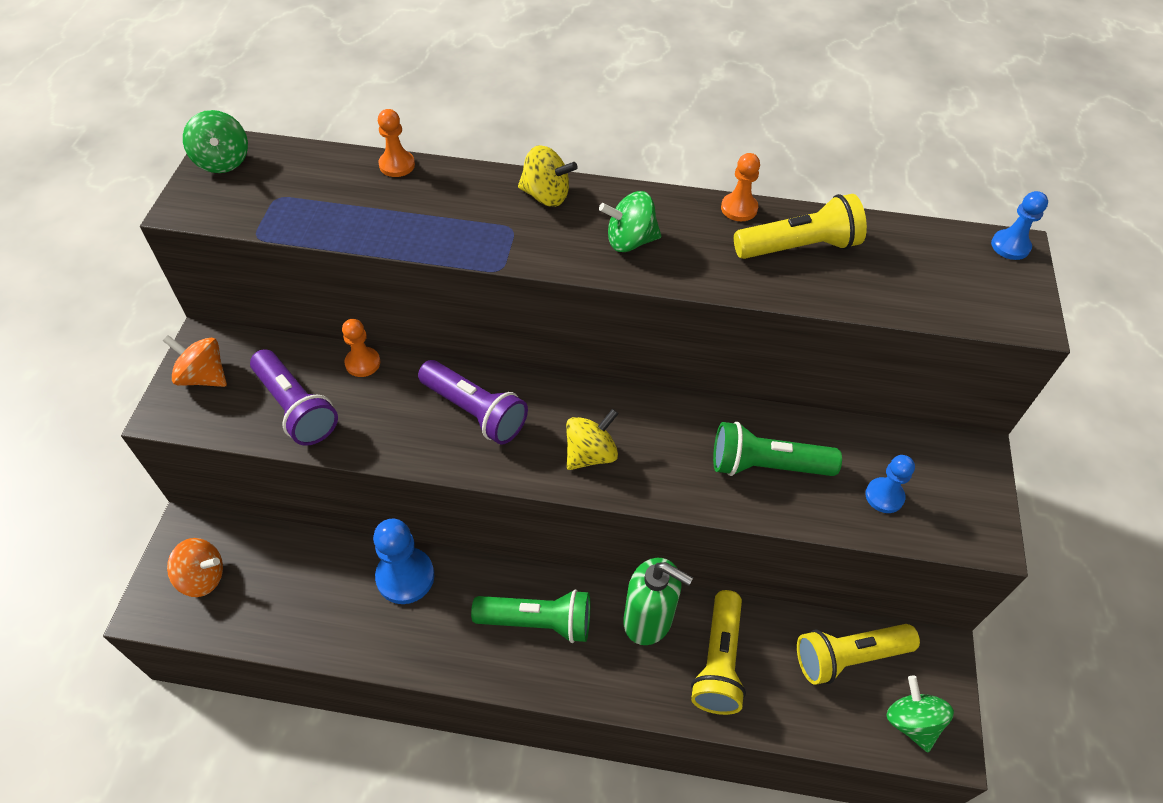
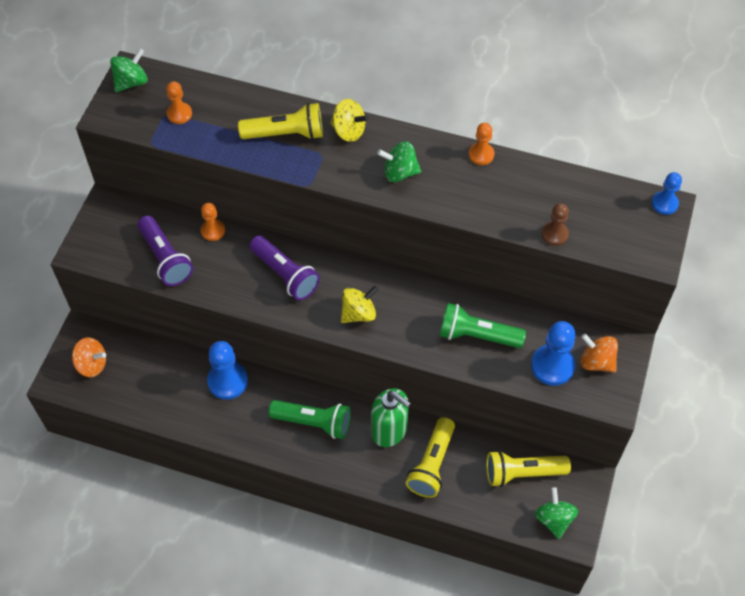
camera: 10 degrees right, 5 degrees up
orange spinning top [163,335,227,387] -> orange spinning top moved to [581,333,618,372]
green spinning top [183,110,248,173] -> green spinning top turned 120 degrees counterclockwise [110,49,148,92]
orange pawn [378,109,415,177] -> orange pawn moved to [166,81,192,124]
yellow flashlight [734,194,867,259] -> yellow flashlight moved to [238,103,323,140]
blue pawn [865,455,915,513] -> blue pawn [531,321,576,386], size x1.67
none -> brown pawn [542,203,569,246]

